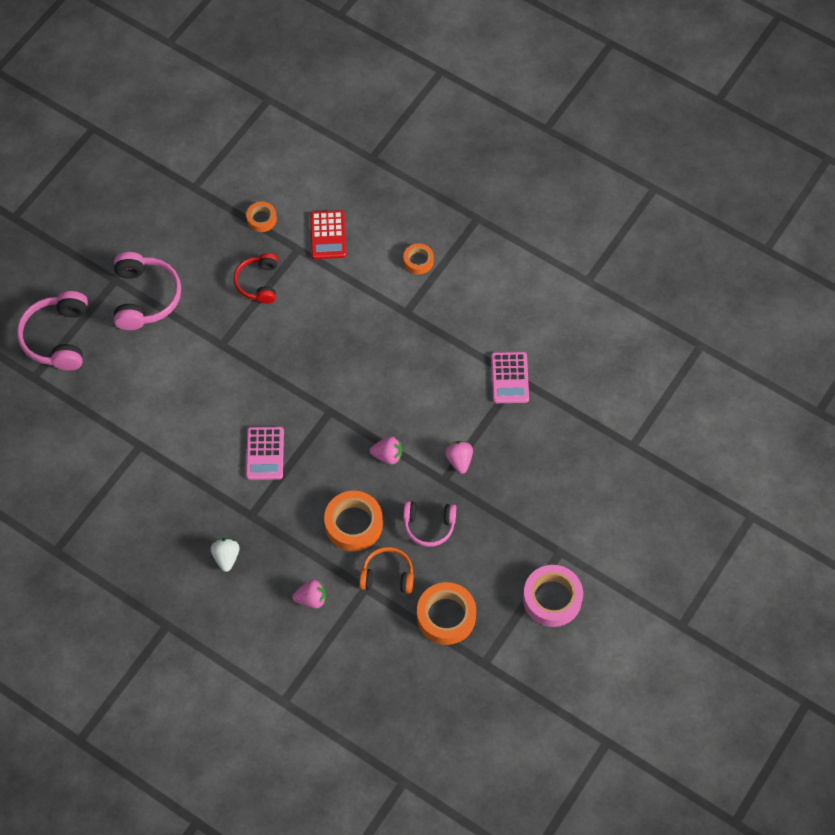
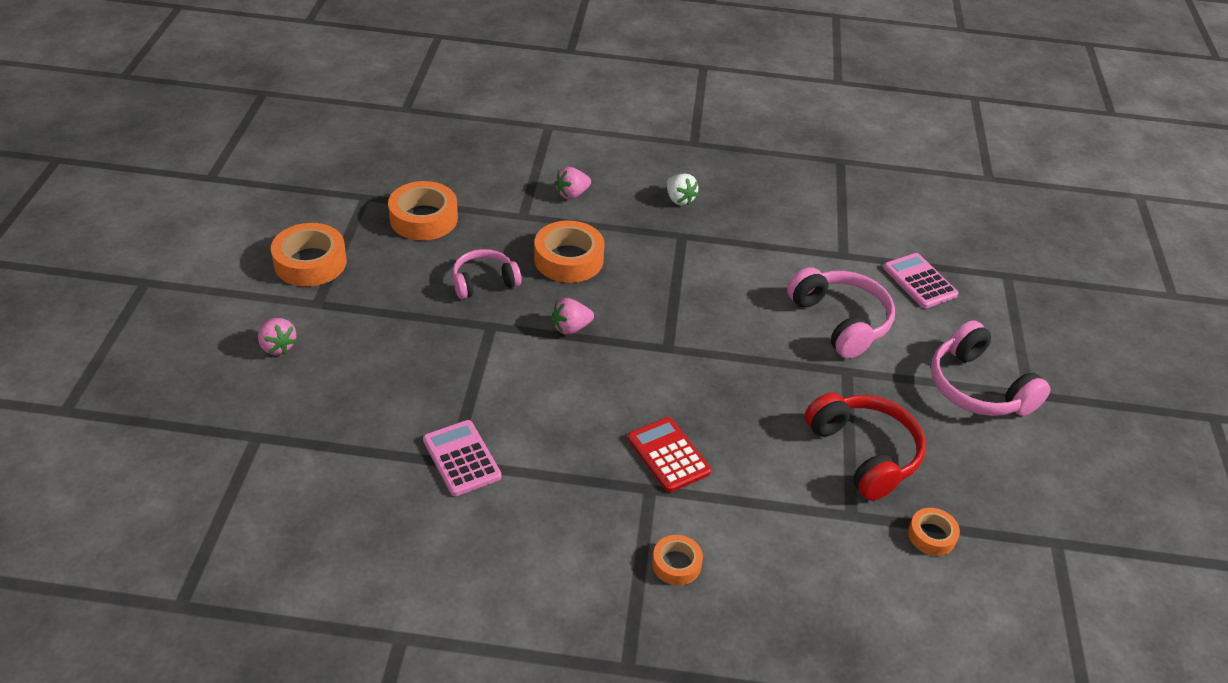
camera: 150 degrees right, 20 degrees down
pink headphones [17,291,88,371] -> pink headphones moved to [787,267,895,359]
red headphones [234,253,278,304] -> red headphones [805,393,926,501], size x1.54
pink calculator [246,427,284,480] -> pink calculator moved to [883,253,958,308]
red calculator [310,210,346,259] -> red calculator moved to [628,417,711,492]
orange headphones [359,547,414,594] -> none
pink strawberry [445,441,473,474] -> pink strawberry moved to [258,318,297,355]
pink tape [523,565,583,627] -> orange tape [271,223,347,287]

